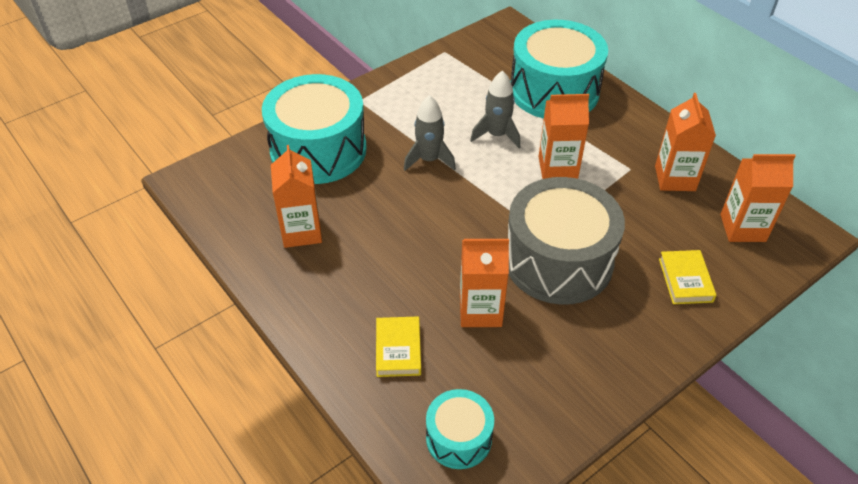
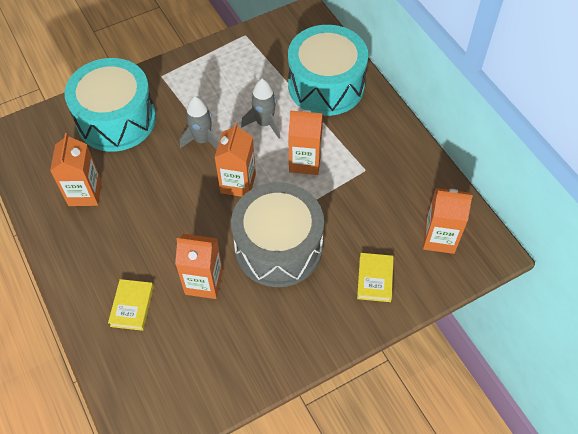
camera: 10 degrees right, 10 degrees up
turquoise drum [426,389,494,469] -> none
orange carton [655,93,716,191] -> orange carton moved to [215,123,256,197]

